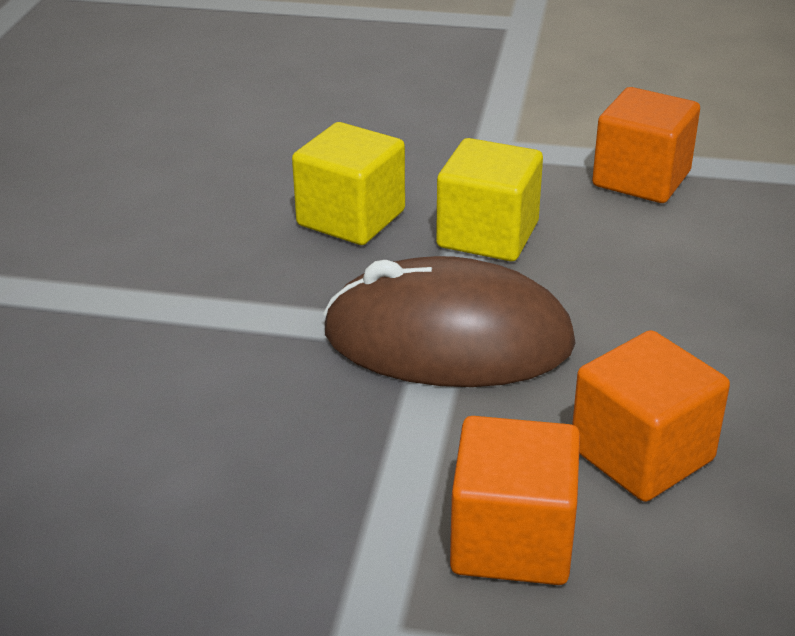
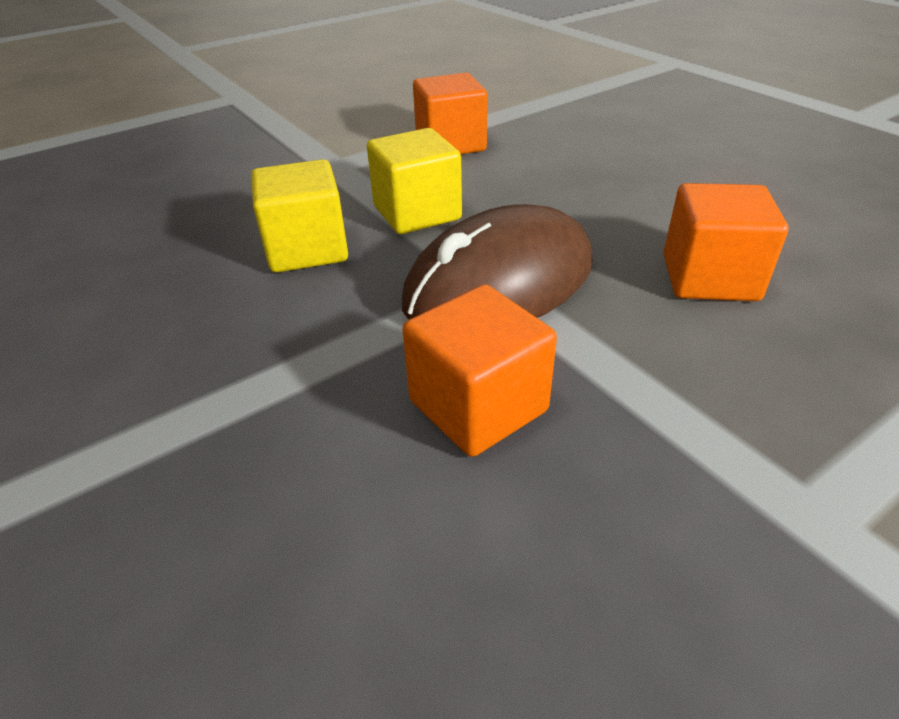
camera: 45 degrees left, 5 degrees up
orange cube [450,416,580,585] -> orange cube moved to [403,284,557,457]

